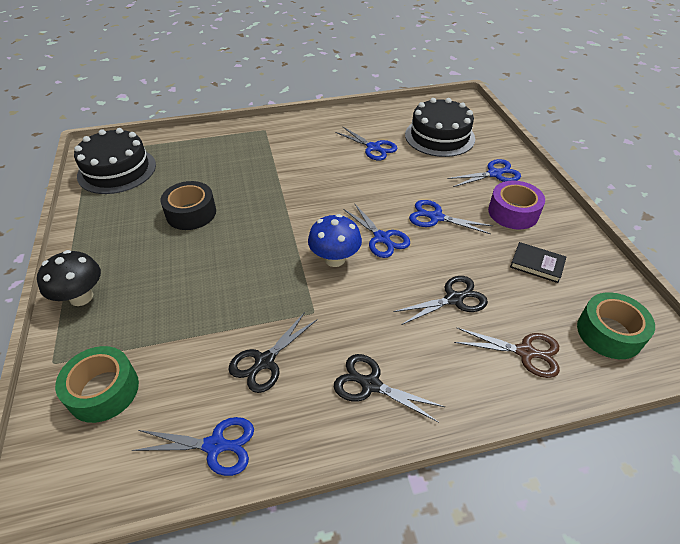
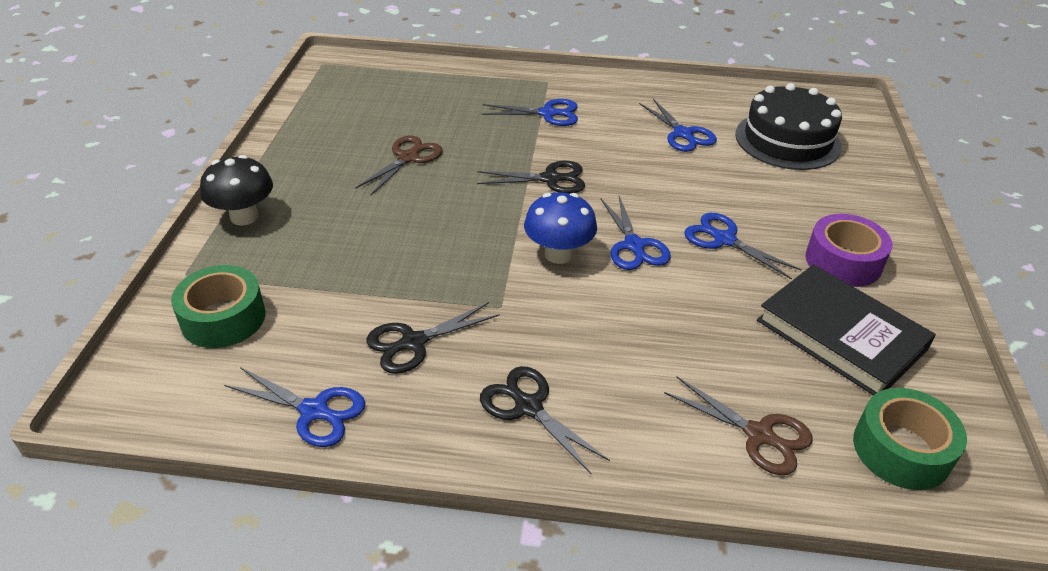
camera: 20 degrees right, 5 degrees down
black cake [74,128,156,194] -> none
black tape [160,181,216,230] -> brown scissors [355,135,443,196]
black scissors [393,276,488,325] -> black scissors moved to [477,161,585,193]
blue scissors [447,159,521,187] -> blue scissors moved to [482,99,578,126]
black book [510,242,566,283] -> black book [757,264,936,395], size x1.95

